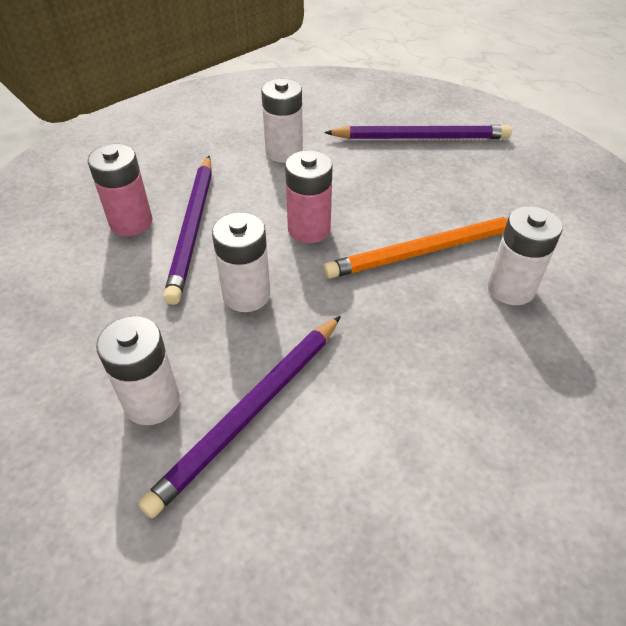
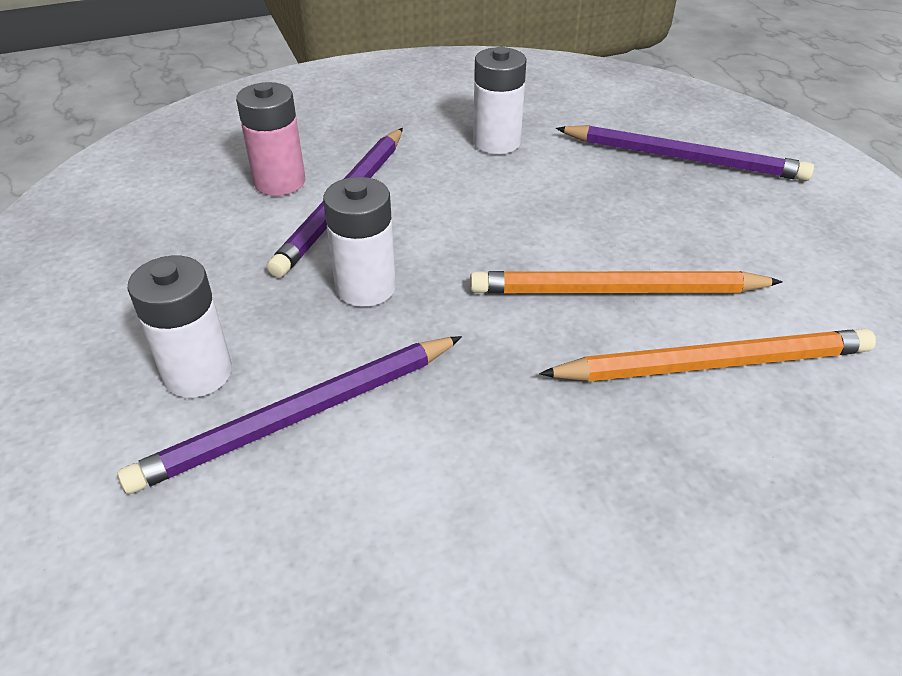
camera: 20 degrees right, 5 degrees down
pink battery [285,150,333,243] -> none
white battery [488,206,563,305] -> orange pencil [539,329,876,382]

